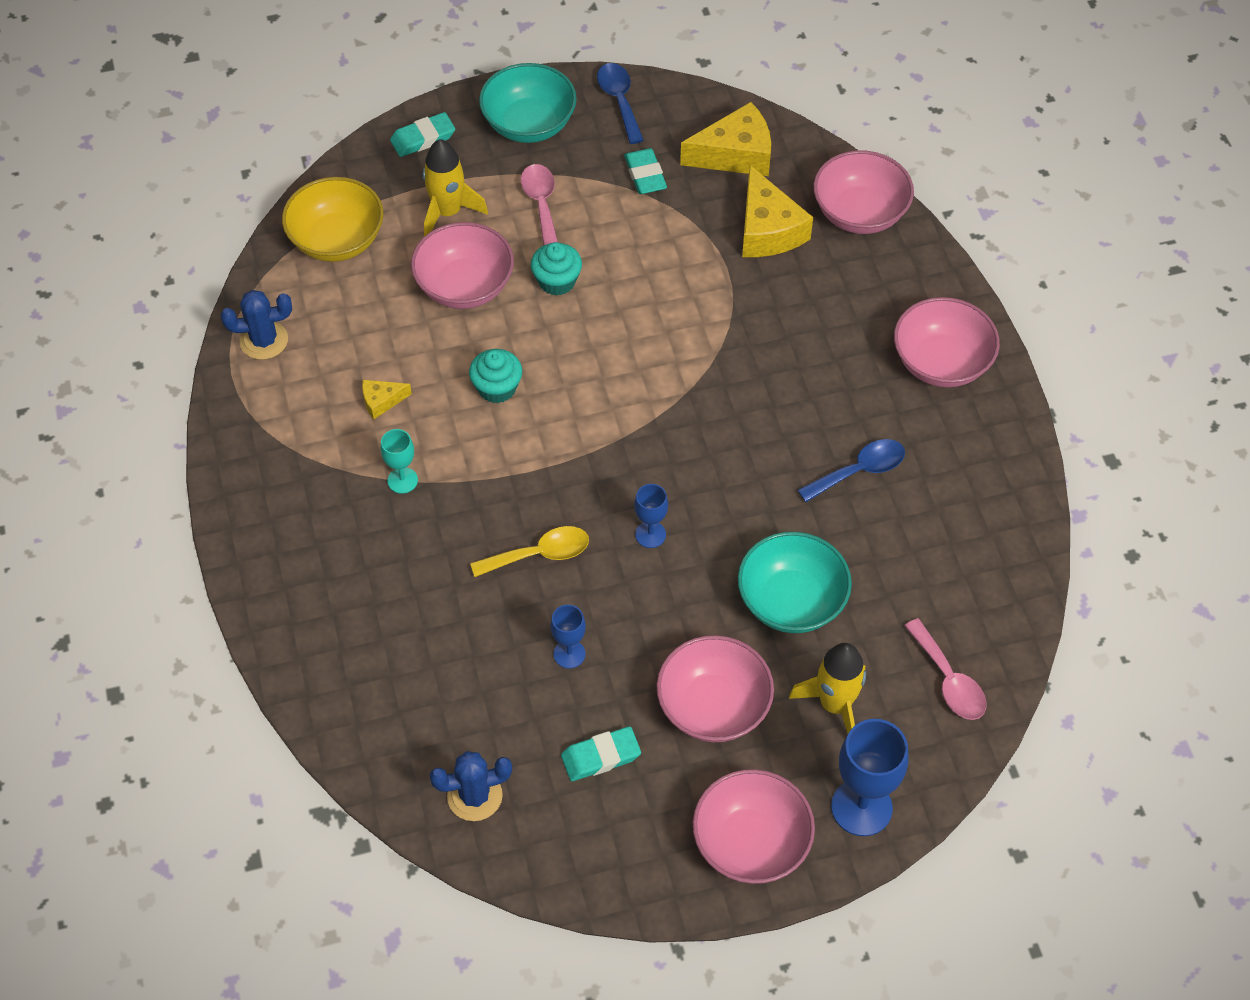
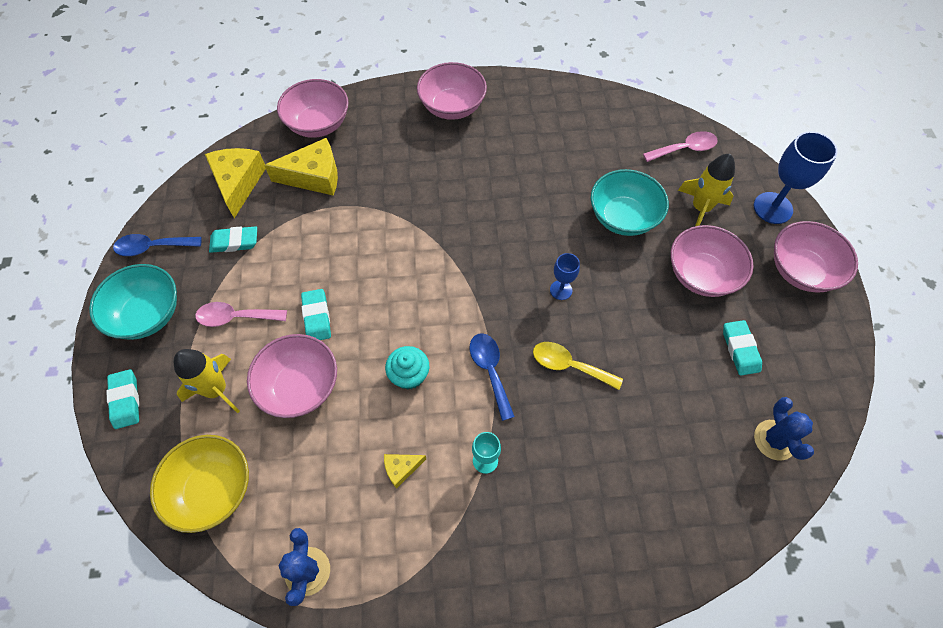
camera: 80 degrees left, 5 degrees up
yellow cheese [362,380,412,419] -> yellow cheese turned 75 degrees clockwise [384,454,426,489]
yellow spoon [470,526,589,577] -> yellow spoon turned 60 degrees counterclockwise [533,342,623,390]
turquoise cupcake [531,242,582,296] -> turquoise eraser [301,289,331,340]
blue goblet [551,605,586,669] -> none
blue spoon [798,439,905,502] -> blue spoon moved to [469,333,515,421]

